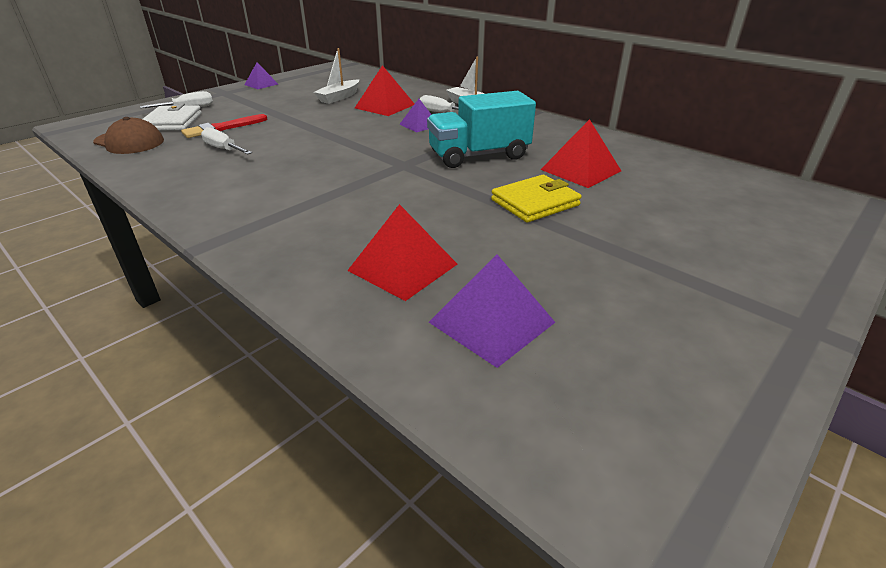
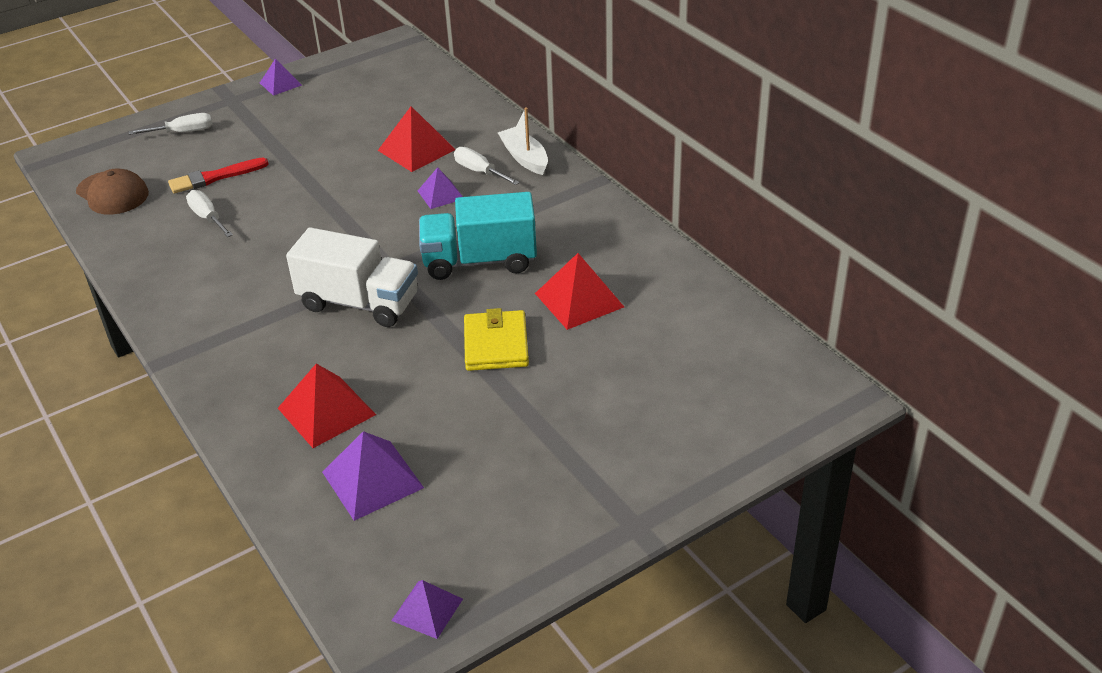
camera: 15 degrees right, 5 degrees up
white wallet [143,103,202,130] -> none
white boat [314,48,359,104] -> none
yellow wallet [491,175,582,223] -> yellow wallet turned 75 degrees counterclockwise [464,308,529,371]
none -> white truck [286,227,418,327]
none -> purple pyramid [391,580,463,639]

